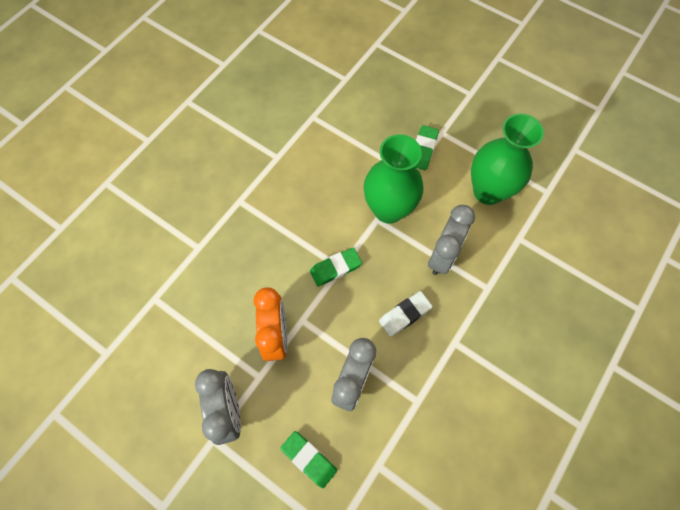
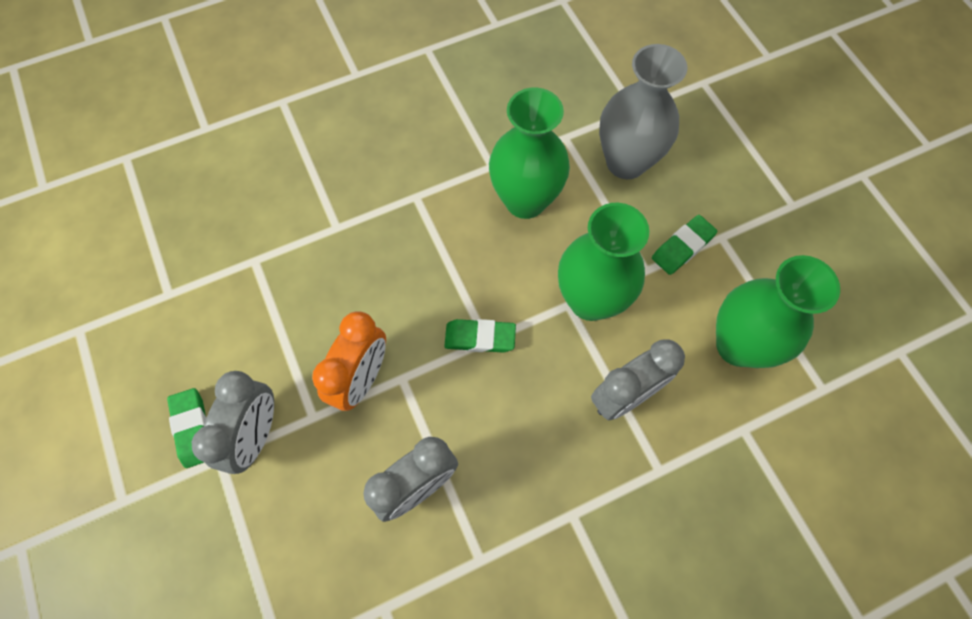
camera: 30 degrees right, 0 degrees up
green eraser [280,431,337,488] -> green eraser moved to [167,388,206,468]
white eraser [379,291,432,337] -> none
none -> green vase [489,87,570,219]
none -> grey vase [599,44,687,179]

